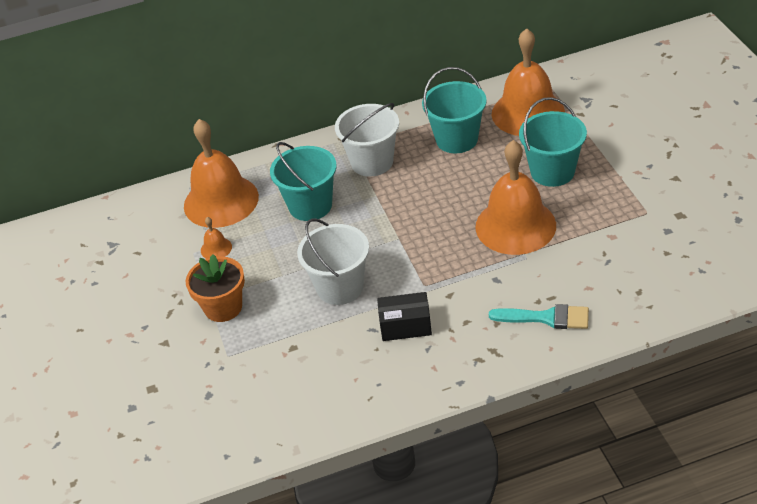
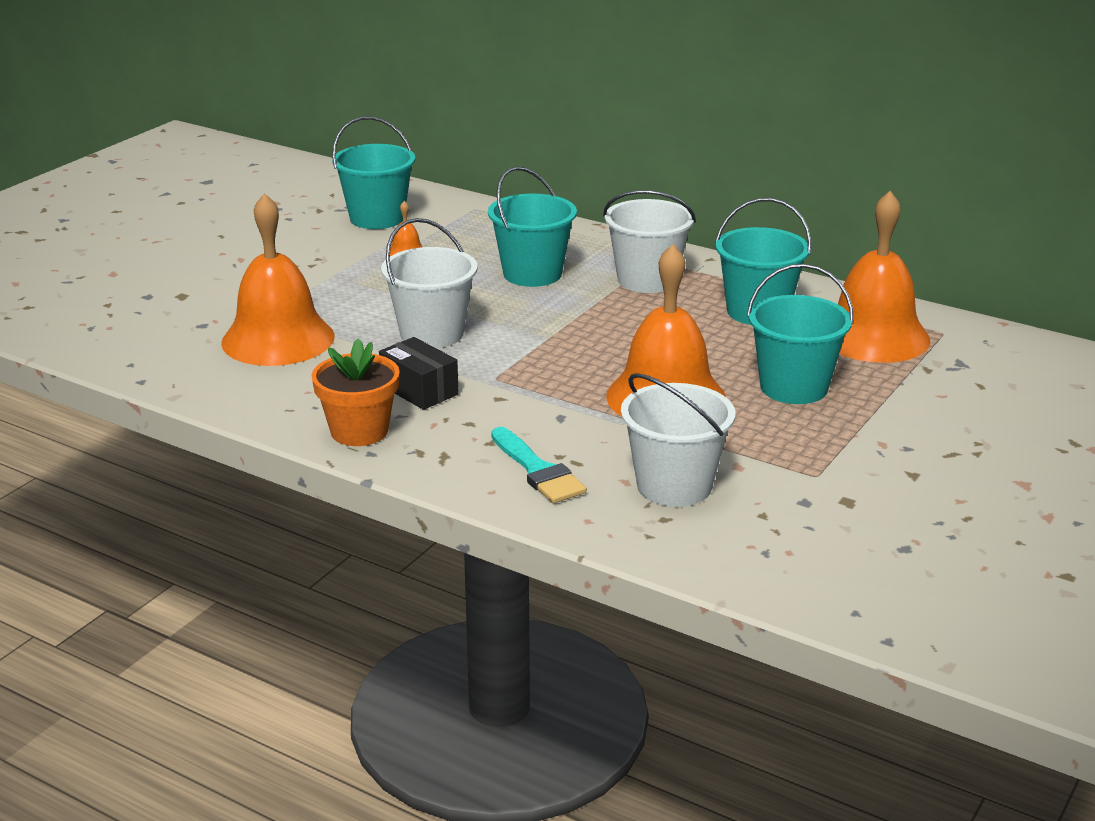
camera: 45 degrees right, 15 degrees down
orange bell [184,119,259,228] -> orange bell moved to [221,193,335,366]
orange flower pot [185,254,245,322] -> orange flower pot moved to [311,338,400,446]
none -> turquoise bucket [332,116,415,229]
none -> white bucket [621,373,735,507]

